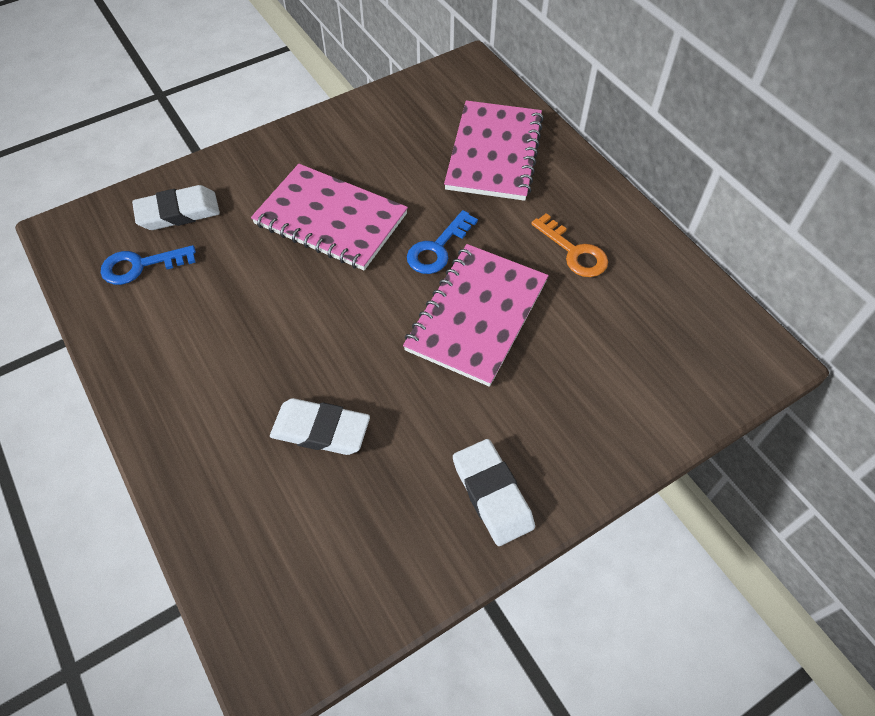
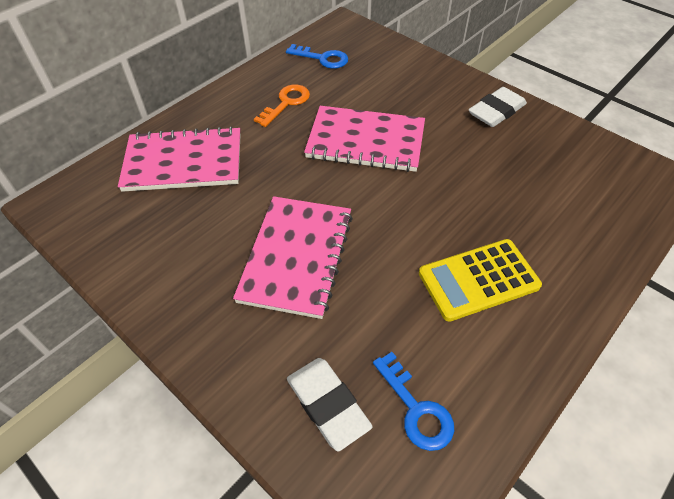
camera: 105 degrees left, 5 degrees down
white eraser [270,398,370,455] -> none
blue key [407,210,478,274] -> blue key moved to [286,44,348,69]
none -> yellow calculator [419,239,542,322]

